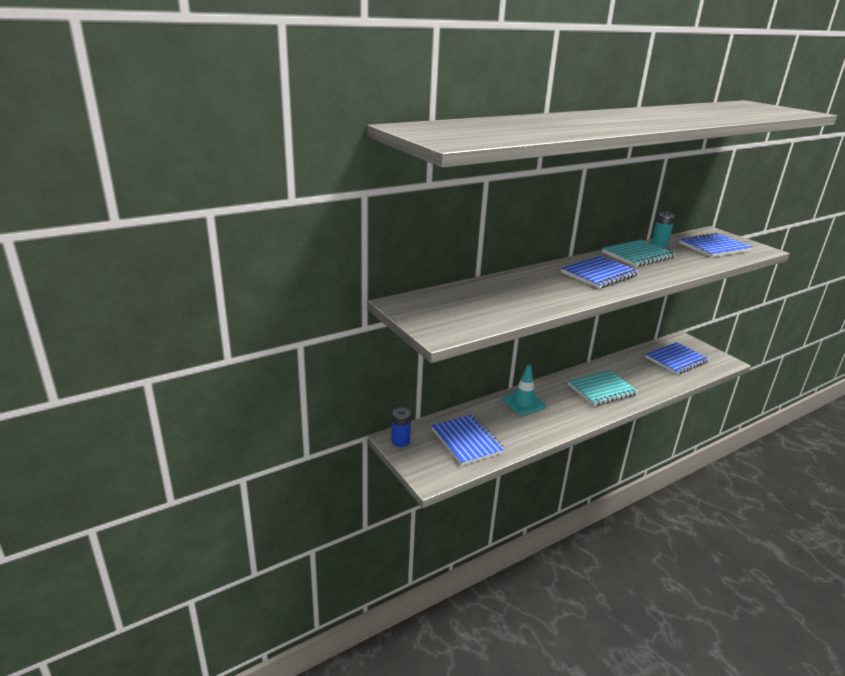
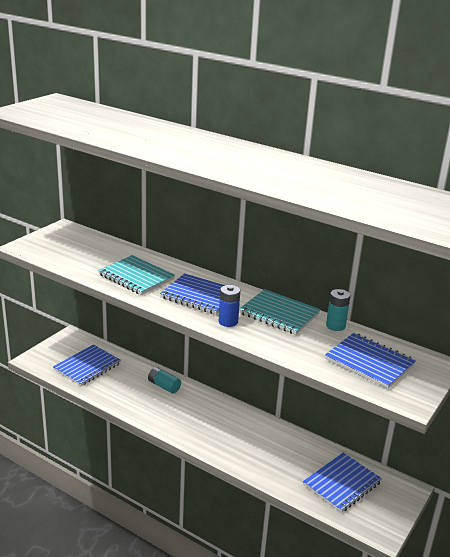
camera: 65 degrees right, 0 degrees up
blue battery [391,407,411,447] -> blue battery moved to [219,285,240,327]
turquoise traffic cone [502,365,546,415] -> turquoise battery [148,367,181,394]
turquoise notebook [568,370,638,406] -> turquoise notebook moved to [98,255,175,295]
blue notebook [645,342,709,375] -> blue notebook turned 75 degrees counterclockwise [303,452,382,513]

